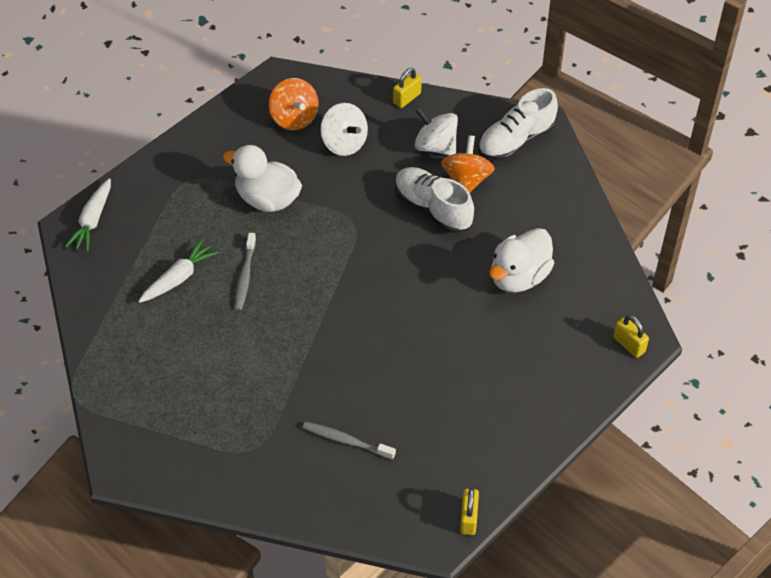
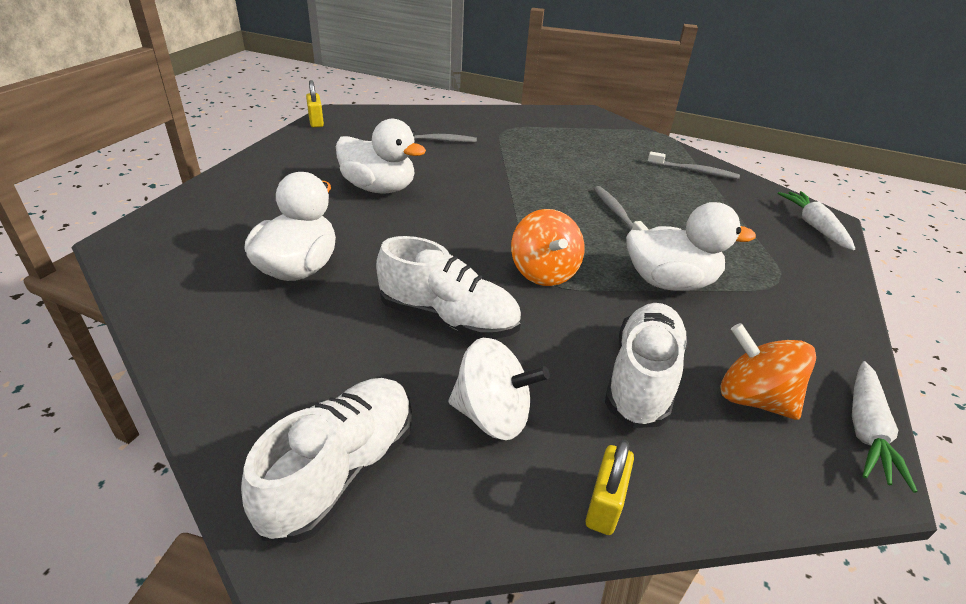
camera: 155 degrees right, 15 degrees down
white carrot [138,239,219,303] -> white carrot moved to [852,361,918,493]
white spinning top [320,103,368,156] -> white shoe [605,303,689,428]
orange spinning top [441,135,495,193] -> orange spinning top moved to [511,209,585,286]
yellow padlock [613,315,649,358] -> none
none -> white duck [336,119,426,194]
none -> grey toothbrush [648,151,740,179]

